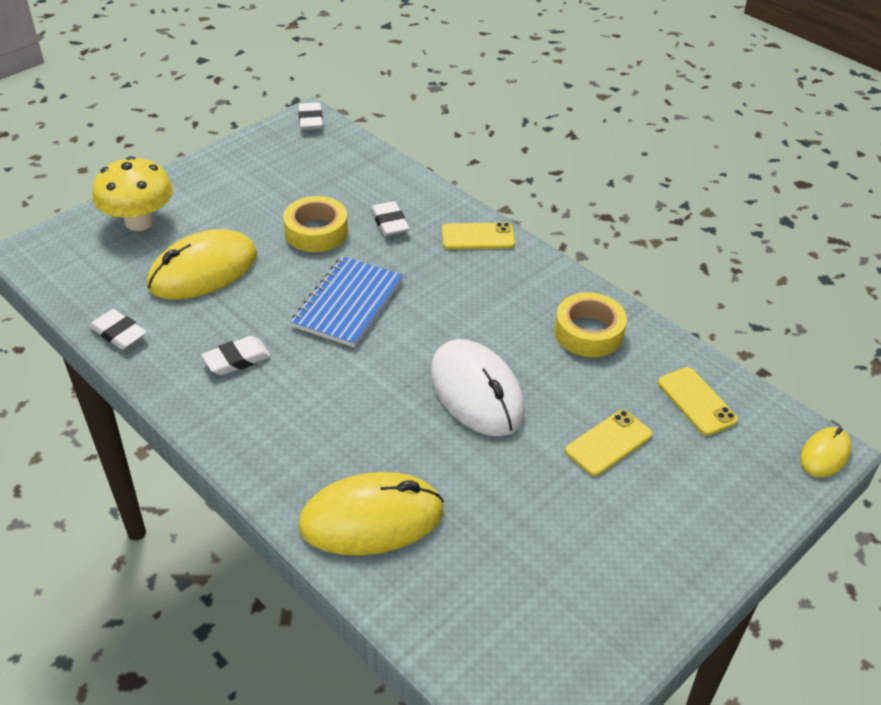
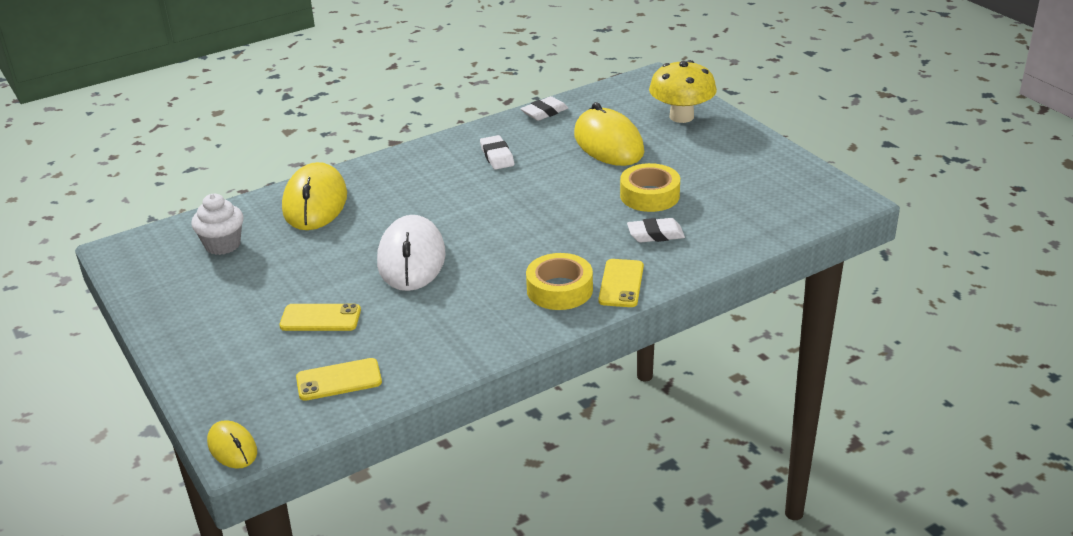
camera: 105 degrees right, 10 degrees down
blue notebook [291,256,403,348] -> none
white eraser [298,102,323,130] -> none
white mouse [430,339,525,437] -> white mouse turned 75 degrees counterclockwise [377,215,446,291]
yellow tape [555,292,627,357] -> yellow tape moved to [526,253,593,310]
yellow phone [565,410,652,476] -> yellow phone turned 60 degrees counterclockwise [279,303,361,331]
none -> white cupcake [191,194,244,255]

